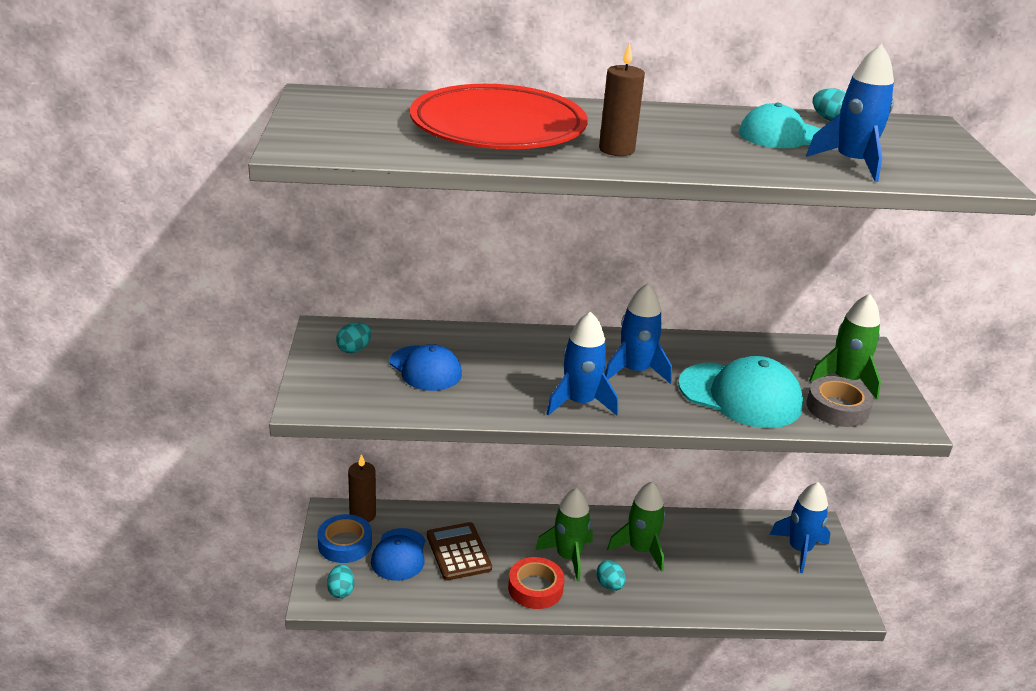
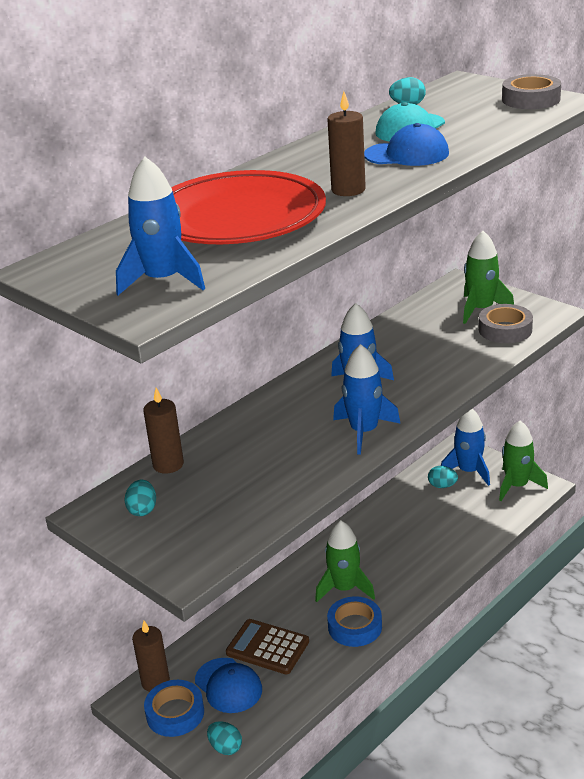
camera: 40 degrees left, 0 degrees up
blue cap [390,344,462,391] -> blue cap moved to [364,123,449,166]
red tape [508,557,565,609] -> blue tape [327,596,382,647]
turquoise egg [596,560,626,591] -> turquoise egg moved to [428,466,458,488]
green rocket [607,481,665,572] -> green rocket moved to [499,421,548,501]
turquoise cap [678,356,803,428] -> none
blue rocket [806,44,894,182] -> blue rocket moved to [116,157,205,295]
none -> brown candle [143,388,184,474]
none -> grey tape [502,74,561,109]

